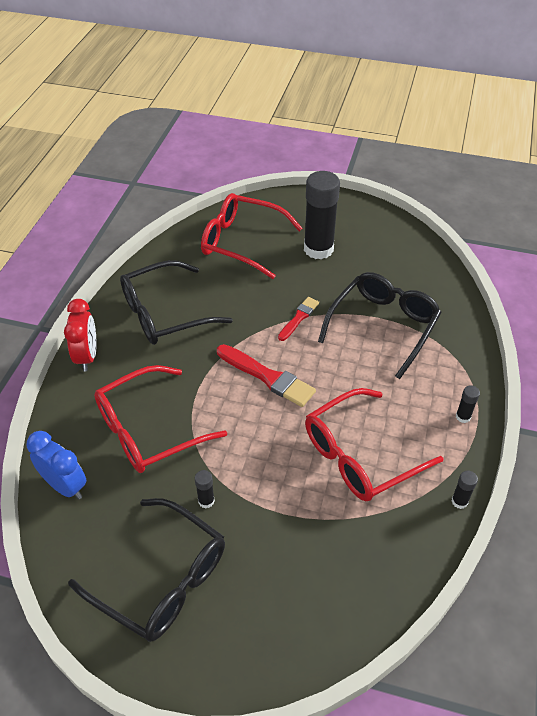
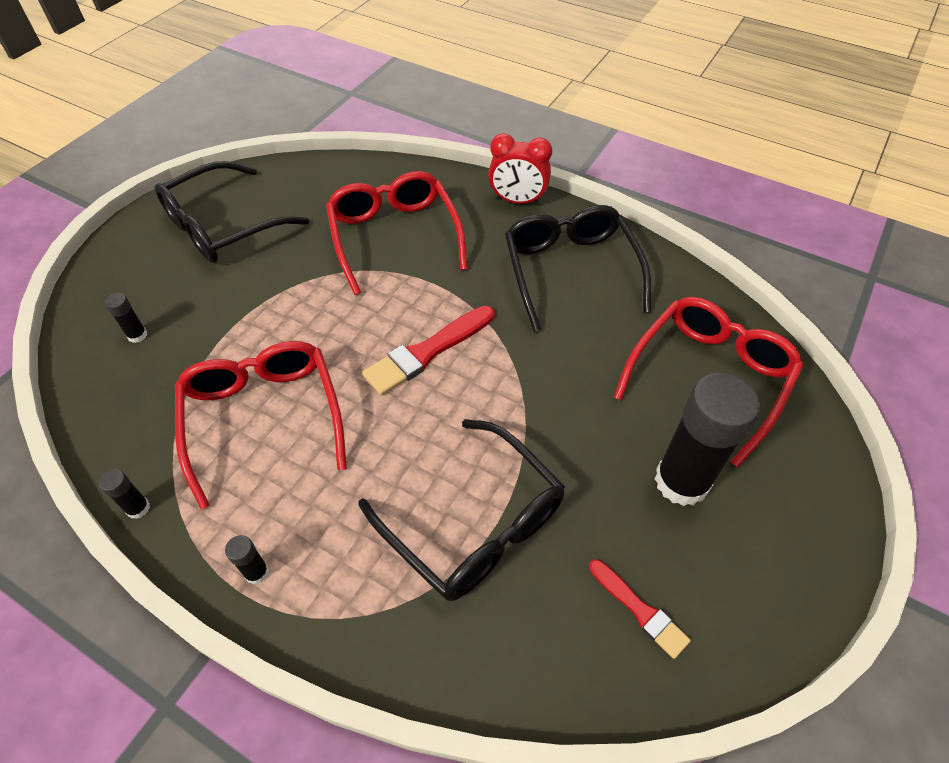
camera: 105 degrees right, 5 degrees up
blue clock [27,431,86,500] -> none
black glue stick [195,470,215,508] -> black glue stick moved to [105,293,147,343]
red brush [278,297,319,341] -> red brush moved to [589,559,691,659]

